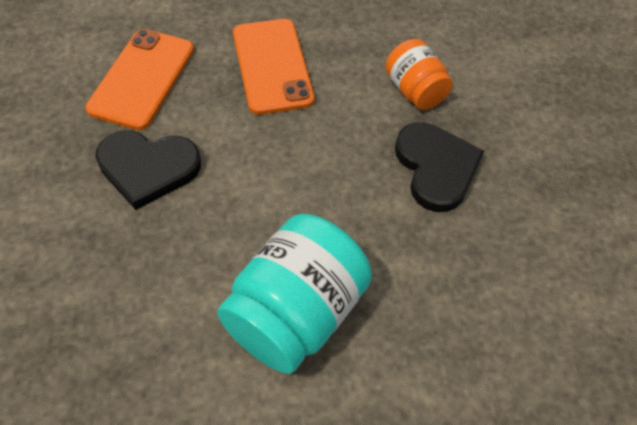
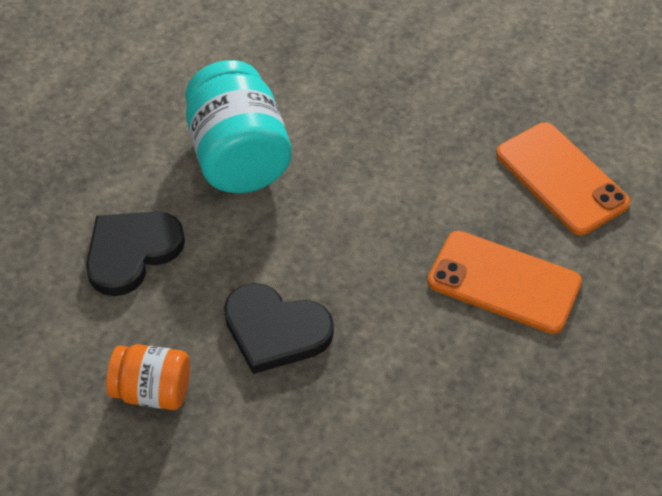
camera: 130 degrees right, 5 degrees down
black heart [95,130,201,210] -> black heart moved to [86,211,185,296]
orange jar [385,39,453,110] -> orange jar moved to [106,344,190,410]

